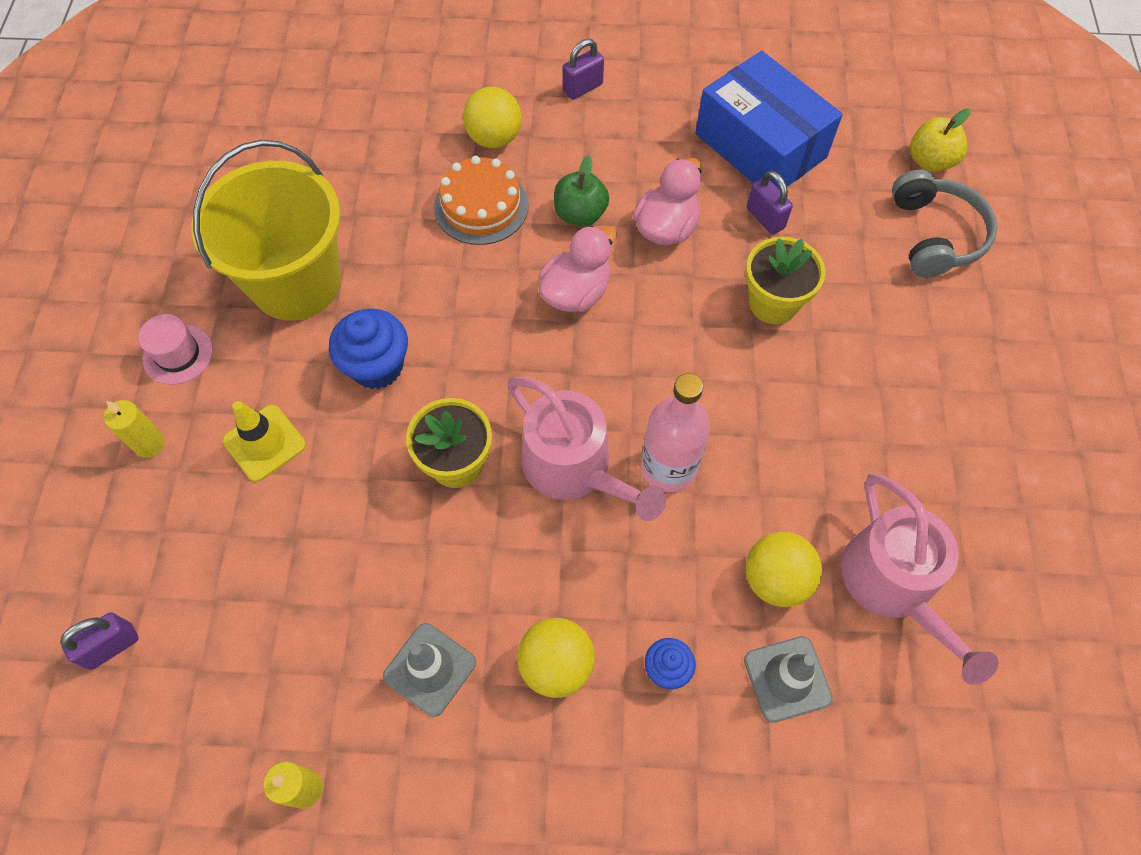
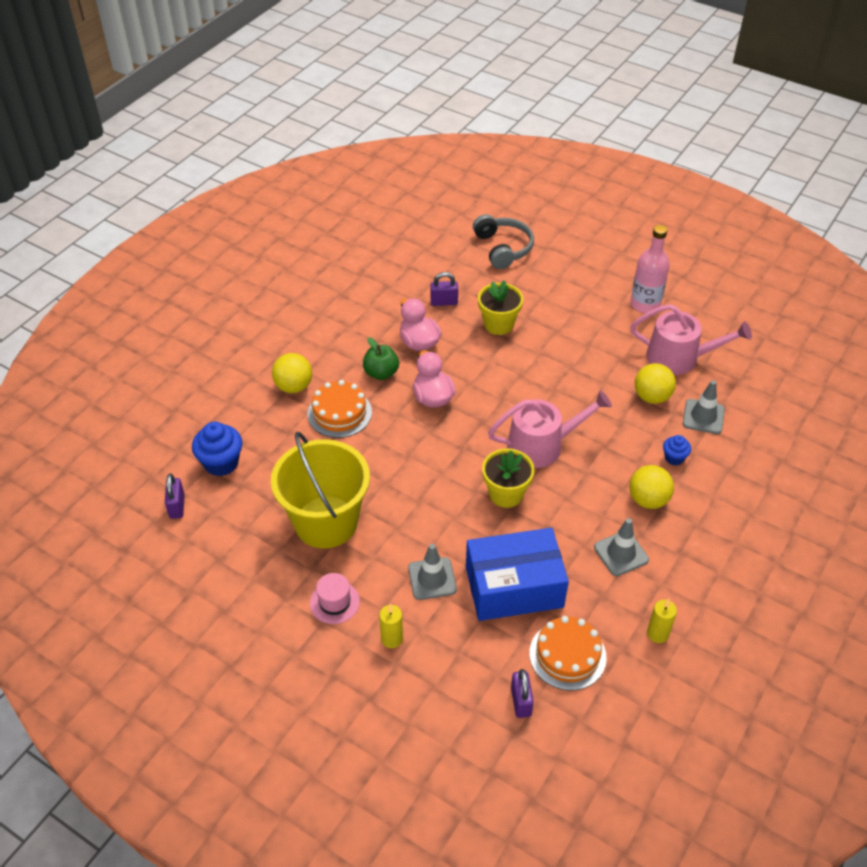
camera: 60 degrees left, 15 degrees down
yellow traffic cone [222,401,306,482] -> grey traffic cone [408,544,457,600]
blue cupcake [329,309,408,389] -> blue cupcake moved to [192,422,242,476]
purple padlock [563,39,604,100] -> purple padlock moved to [165,473,185,519]
pink bottle [641,373,710,492] -> pink bottle moved to [631,225,670,313]
blue box [696,51,843,190] -> blue box moved to [466,528,569,621]
grey headphones [892,170,997,278] -> grey headphones turned 45 degrees clockwise [473,214,534,269]
yellow apple [910,109,971,172] -> none
none -> orange cake [529,616,607,691]

